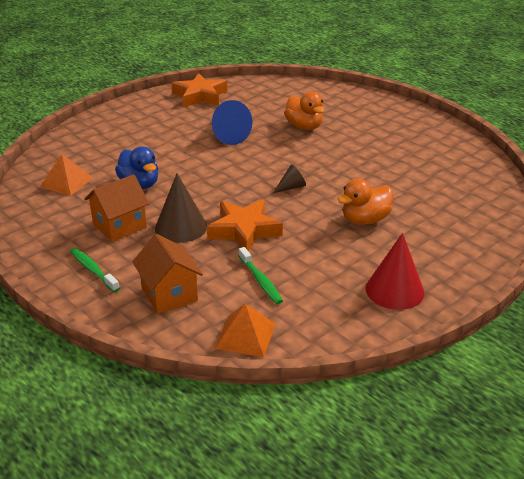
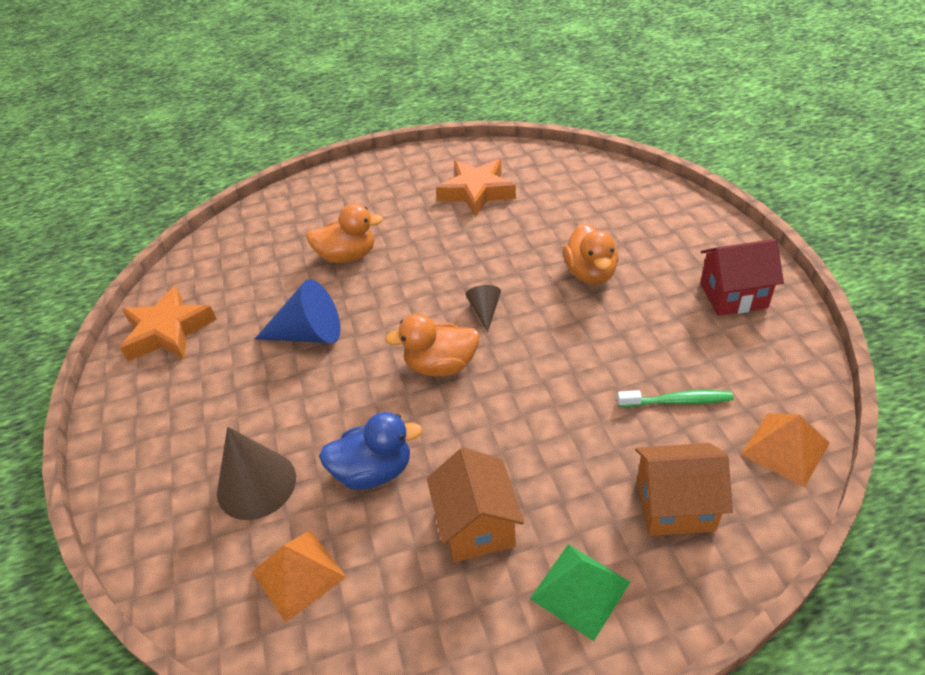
camera: 60 degrees left, 10 degrees up
green toothbrush [70,248,120,292] -> green pyramid [530,544,630,641]
brown cone [155,173,207,243] -> brown cone moved to [217,427,296,520]
orange star [207,200,283,251] -> orange star moved to [436,159,516,217]
red cone [366,233,425,310] -> red house [700,239,784,316]
none -> orange duck [385,314,480,377]

